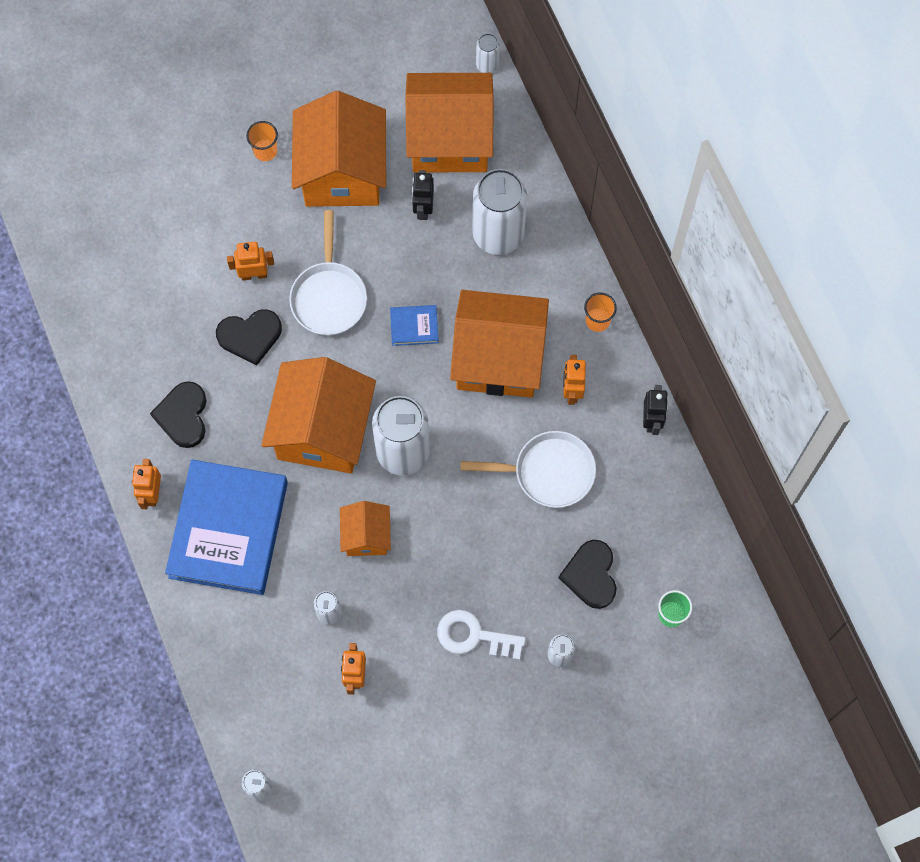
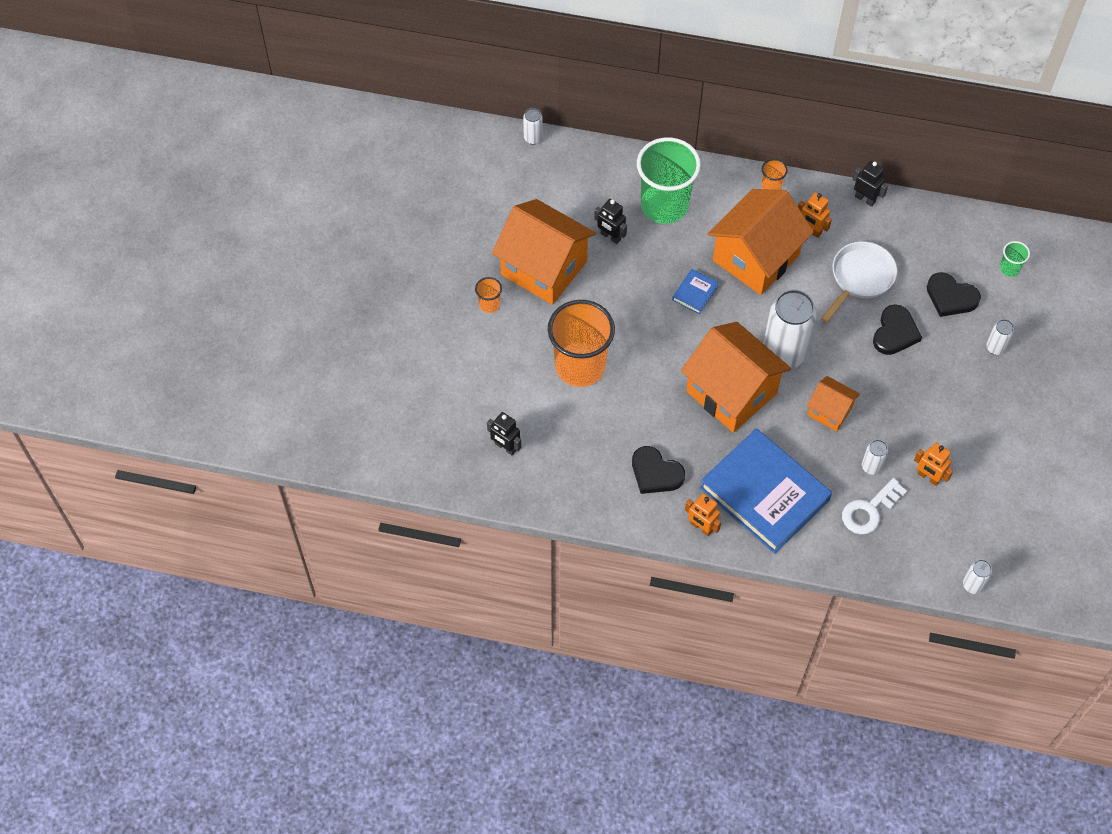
camera: 55 degrees left, 10 degrees down
black heart [216,309,282,366] -> black heart moved to [873,304,922,355]
orange robot [227,242,274,281] -> orange cup [548,300,615,387]
white pan [289,210,367,336] -> none
orange house [406,73,493,173] -> none
white key [437,610,526,660] -> white key moved to [842,478,907,534]
white can [472,169,527,255] -> green cup [637,137,701,224]
none -> black robot [487,412,521,455]

